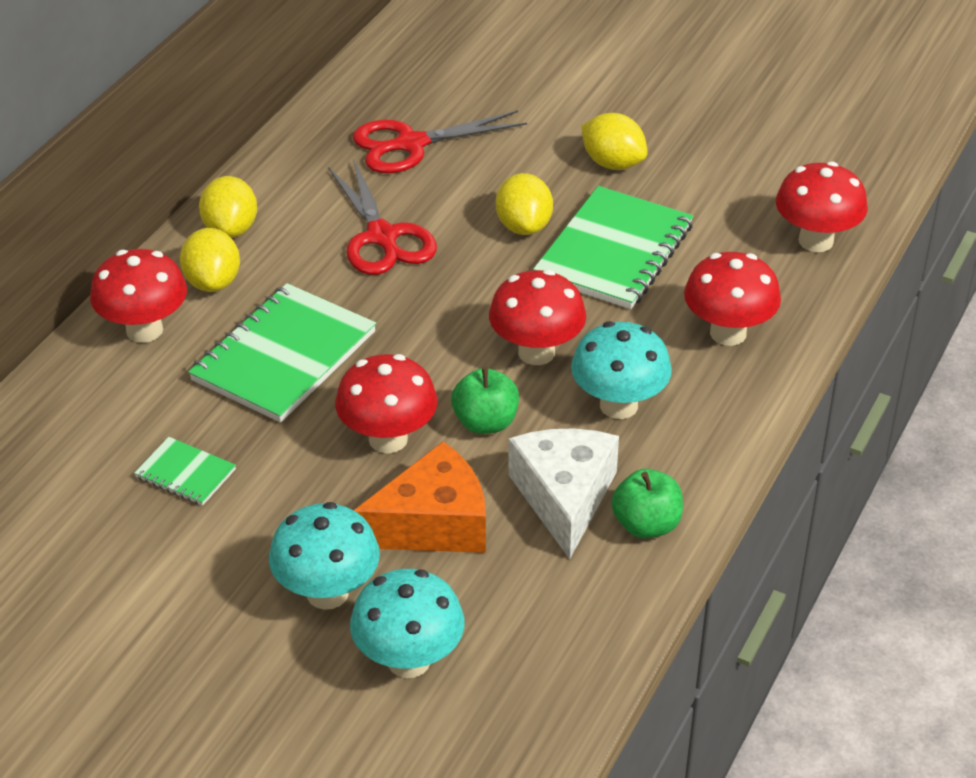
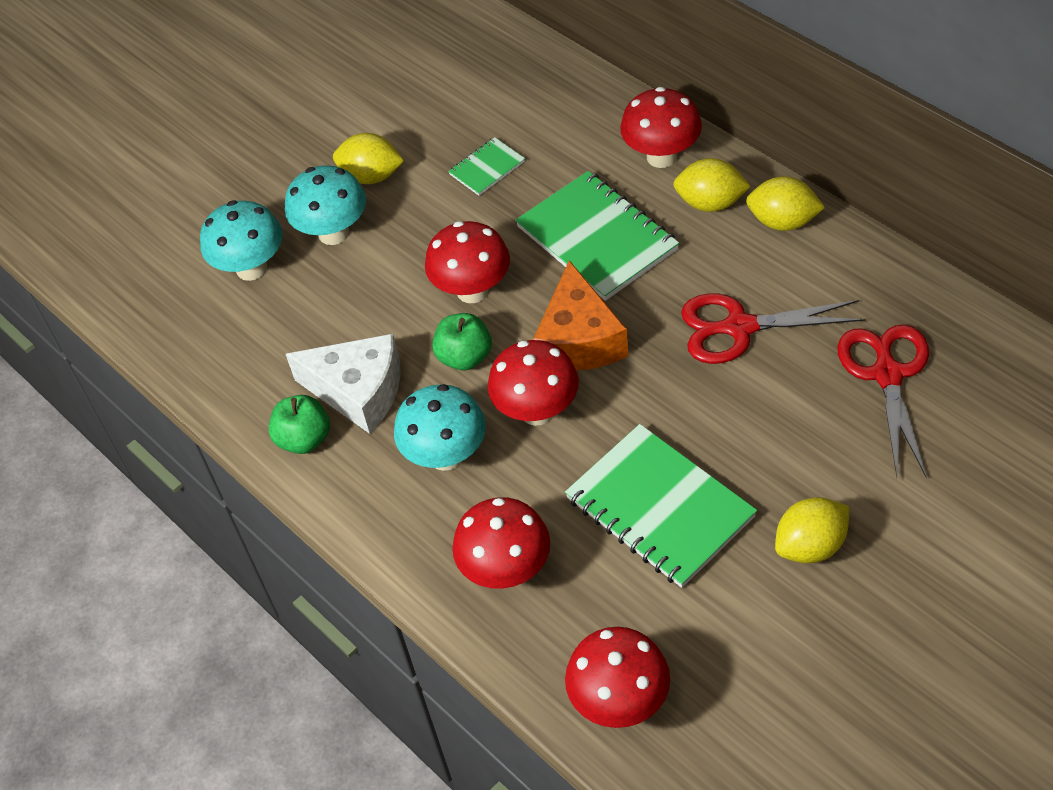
camera: 115 degrees right, 10 degrees up
orange cheese [354,441,486,553] -> orange cheese moved to [533,260,629,371]
yellow lemon [496,173,553,235] -> yellow lemon moved to [333,133,404,184]

